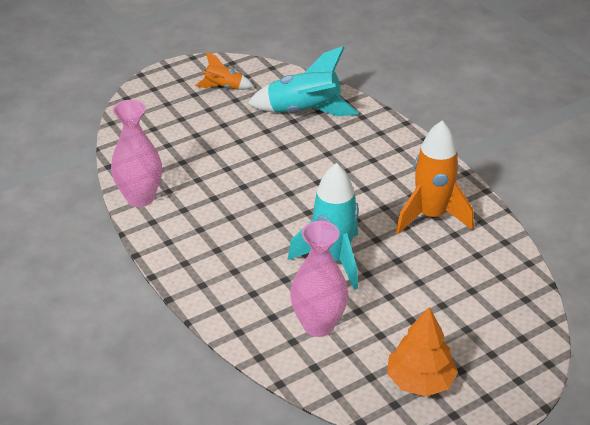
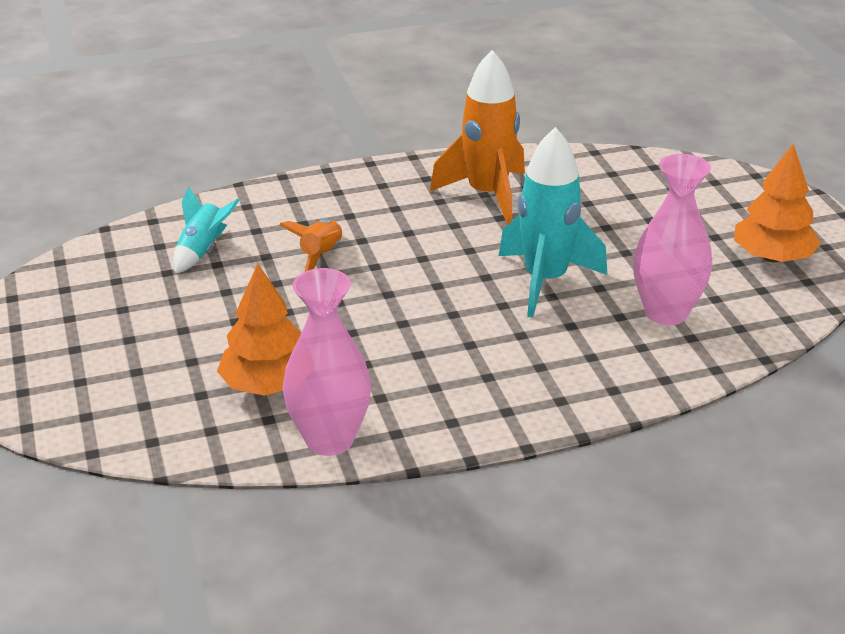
camera: 75 degrees left, 5 degrees down
orange rocket [195,51,254,90] -> orange rocket moved to [279,219,342,272]
turquoise rocket [247,46,359,116] -> turquoise rocket [173,187,239,274], size x0.54
none -> orange tree [217,263,302,396]

